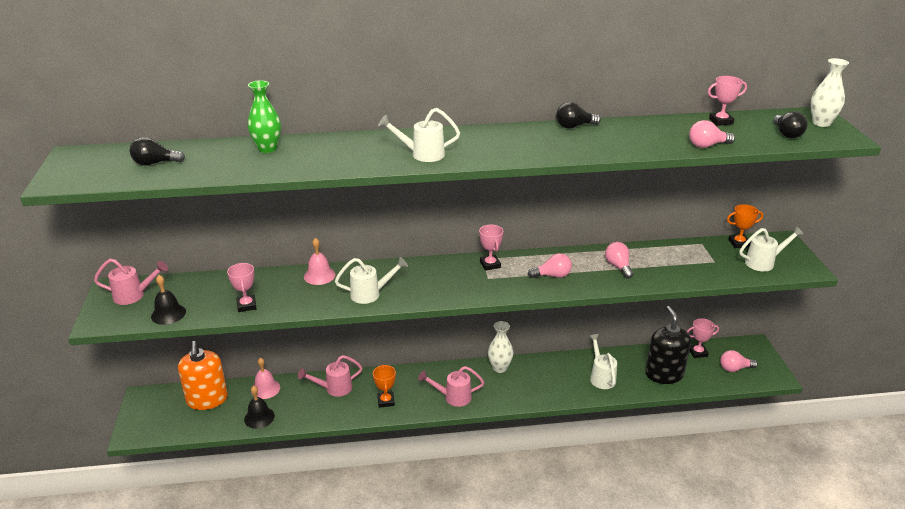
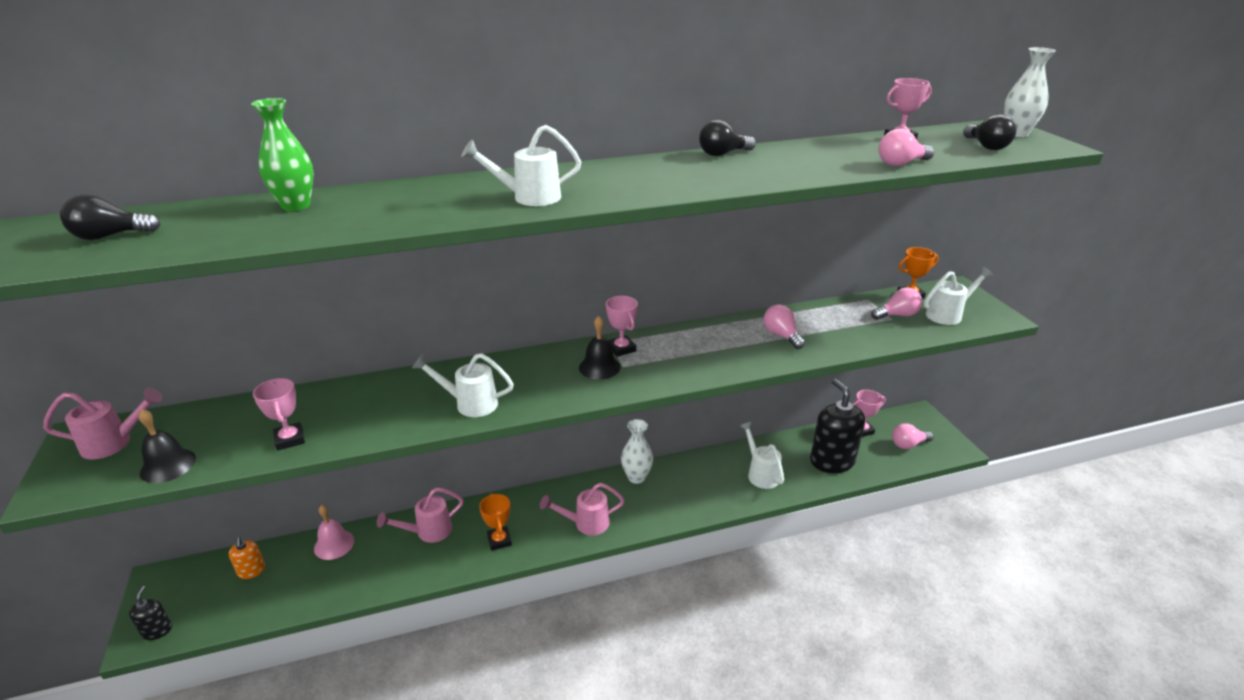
camera: 10 degrees left, 0 degrees up
orange soap dispenser [178,341,228,410] -> orange soap dispenser [229,537,265,579], size x0.47
black bell [244,386,275,429] -> black bell moved to [579,316,620,380]
pink bell [304,238,335,285] -> none
white watering can [335,257,408,304] -> white watering can turned 150 degrees counterclockwise [412,353,514,417]
pink light bulb [528,253,572,278] -> pink light bulb moved to [871,287,922,320]
none -> black soap dispenser [129,586,172,640]

